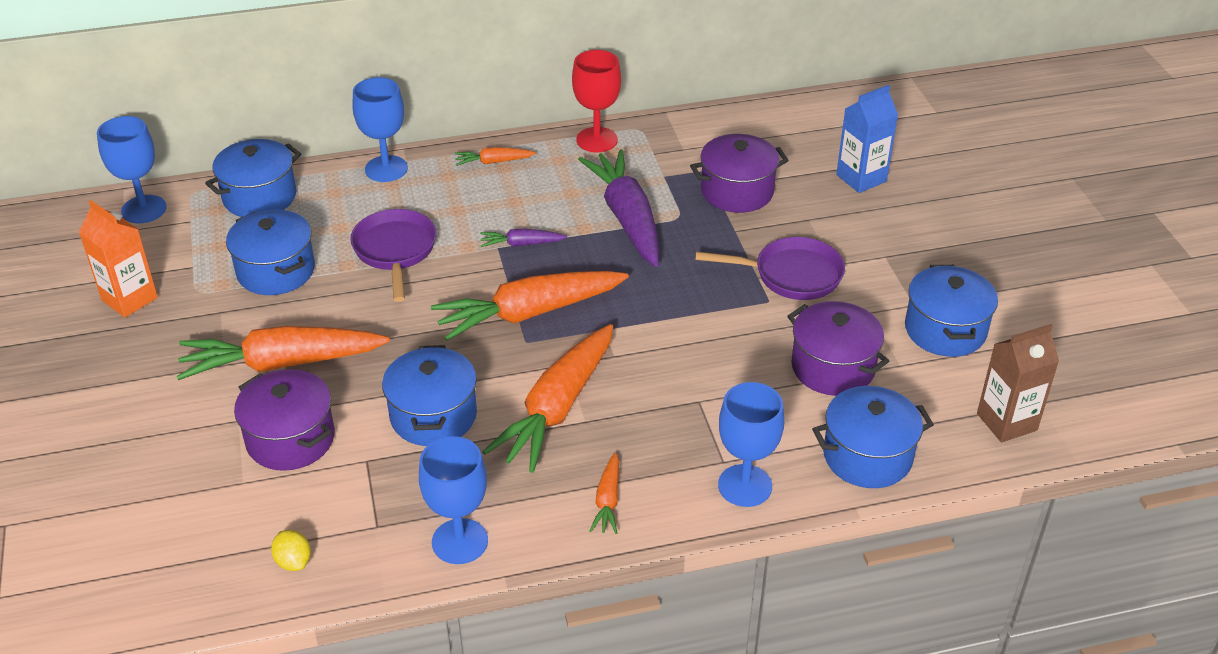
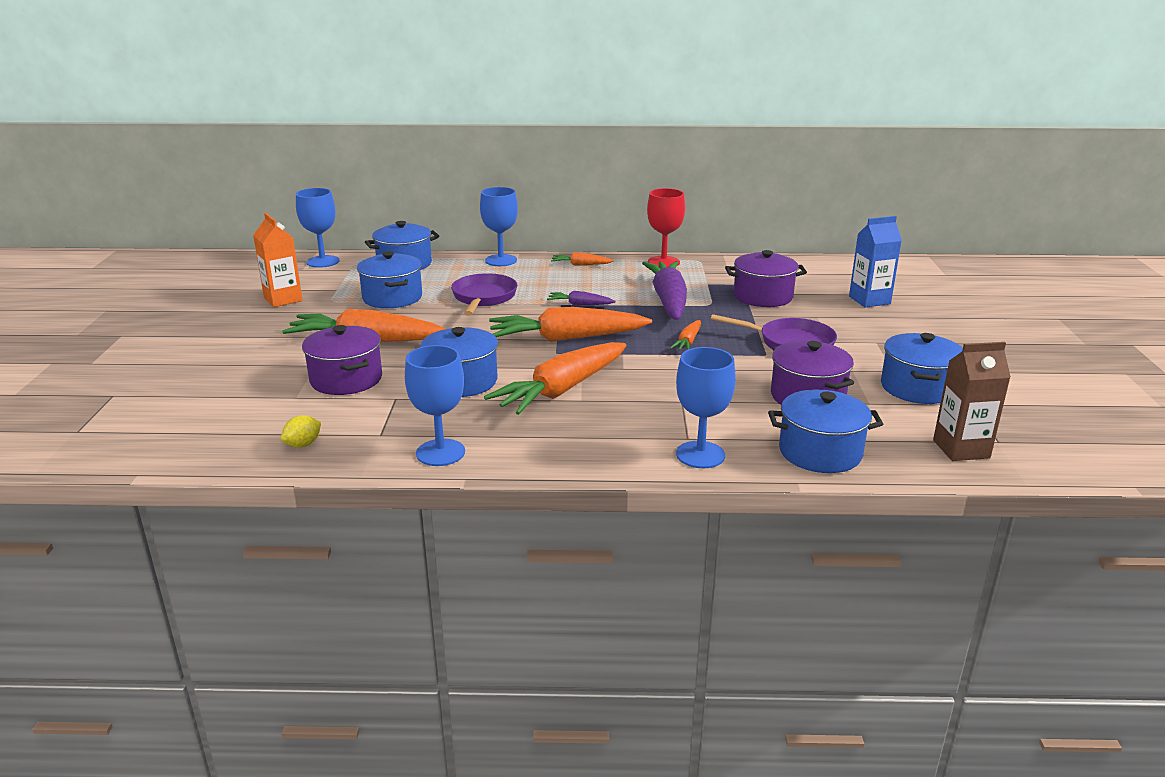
camera: 15 degrees right, 15 degrees down
yellow lemon [271,530,311,571] -> yellow lemon turned 60 degrees clockwise [281,415,321,448]
orange carrot [590,452,619,534] -> orange carrot moved to [670,320,701,350]

